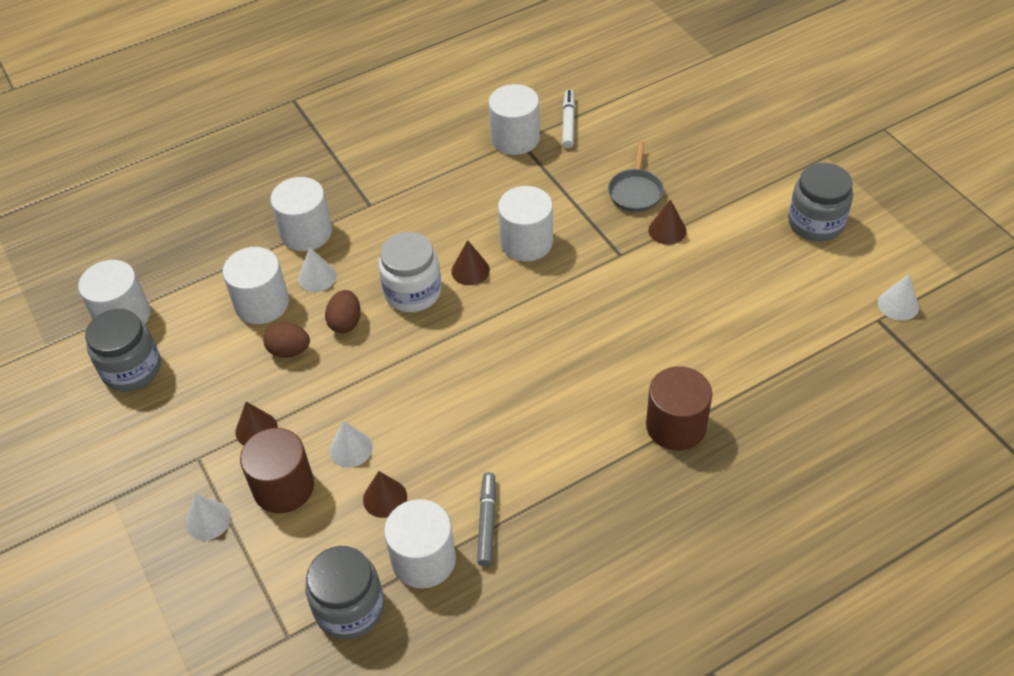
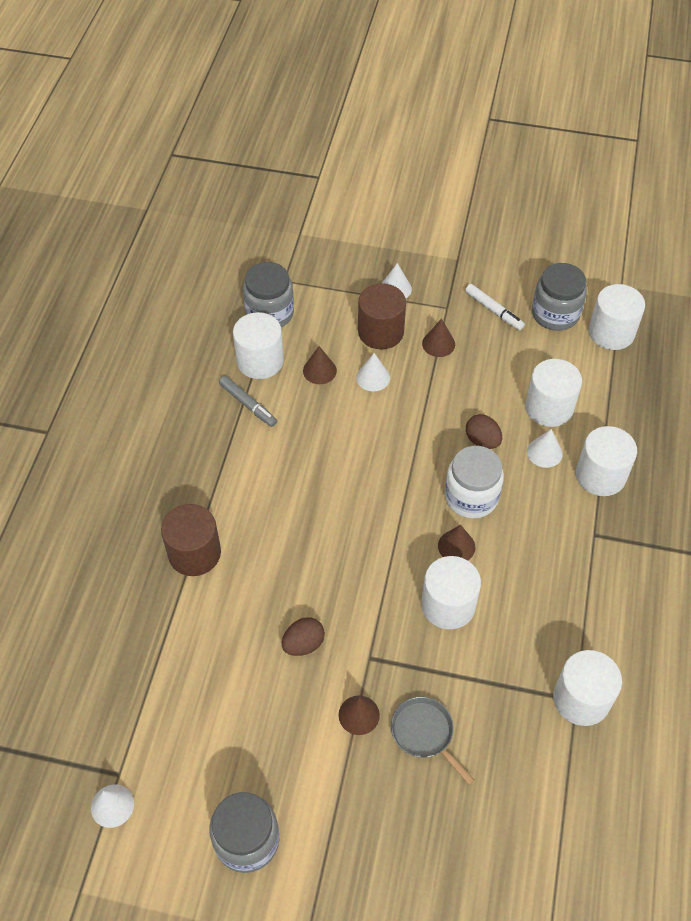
camera: 130 degrees right, 5 degrees up
brown egg [263,322,310,358] -> brown egg moved to [282,617,325,656]
white marker [562,90,575,148] -> white marker moved to [465,284,525,330]

